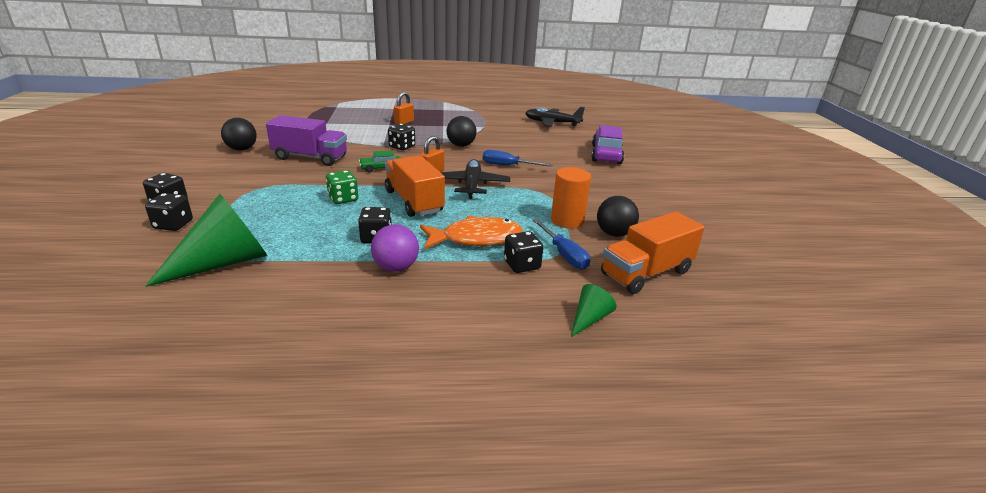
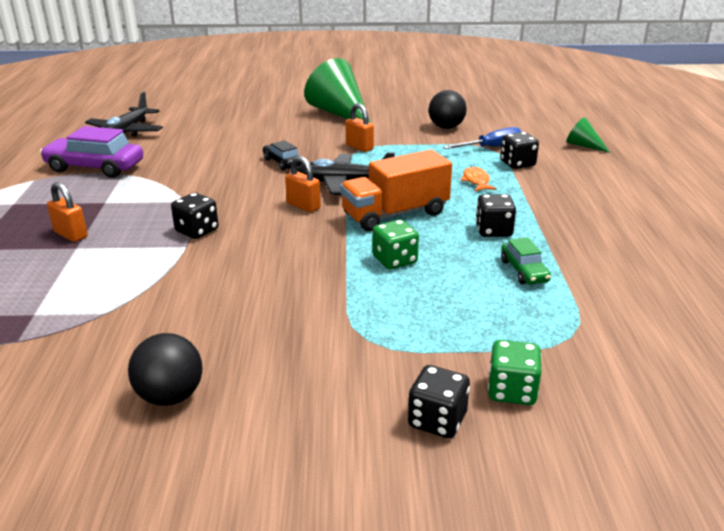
camera: 85 degrees left, 0 degrees up
black dice [145,193,193,231] -> green dice [488,340,541,405]
green cone [145,194,267,287] -> green cone moved to [304,58,370,123]
purple truck [266,115,347,166] -> none
green car [359,150,401,172] -> green car moved to [501,237,551,285]
purple ball [371,224,419,272] -> none
orange fish [420,216,522,249] -> orange fish [461,166,497,191], size x0.49
black ball [447,116,477,147] -> none
blue screwdriver [483,150,553,166] -> black car [263,140,302,171]
orange cylinder [551,167,591,228] -> none
purple car [591,125,624,164] -> purple car moved to [40,126,143,178]
orange truck [601,211,705,294] -> none
none -> orange padlock [345,103,374,152]

